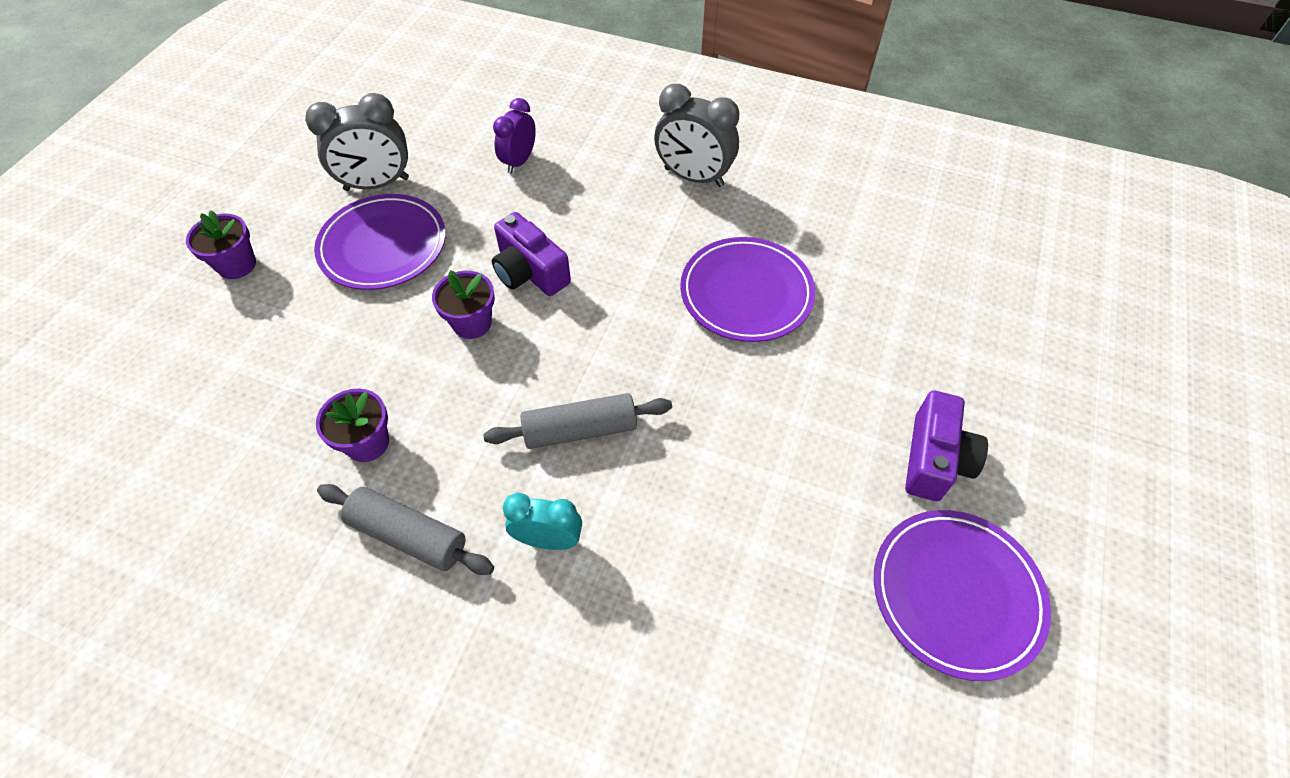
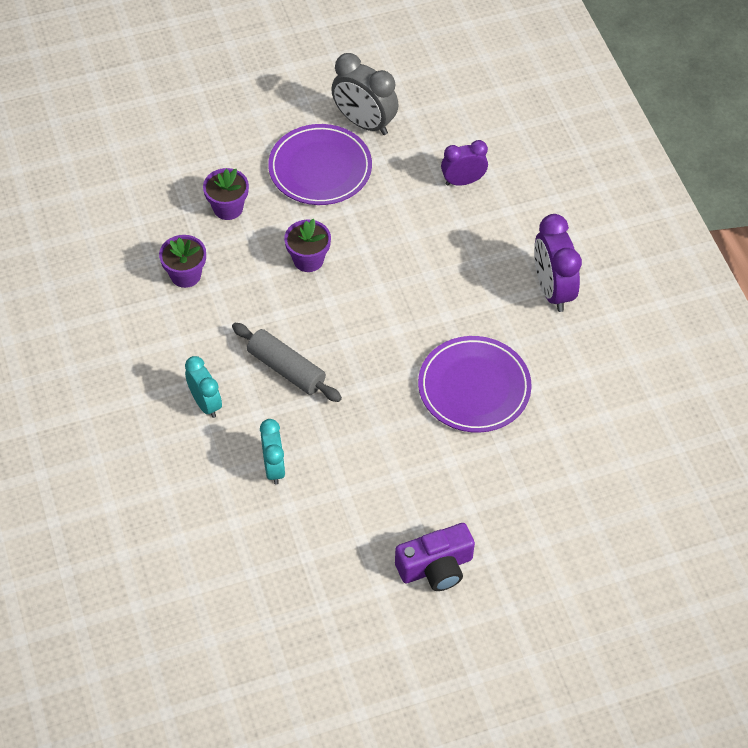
camera: 50 degrees right, 0 degrees up
purple flower pot [186,210,256,279] -> purple flower pot moved to [203,168,249,220]
grey rolling pin [317,484,494,575] -> none
purple camera [492,212,571,296] -> none
grey clock [654,84,739,187] -> purple clock [534,214,582,312]
purple plate [874,510,1051,681] -> none
none -> turquoise clock [260,419,285,485]

